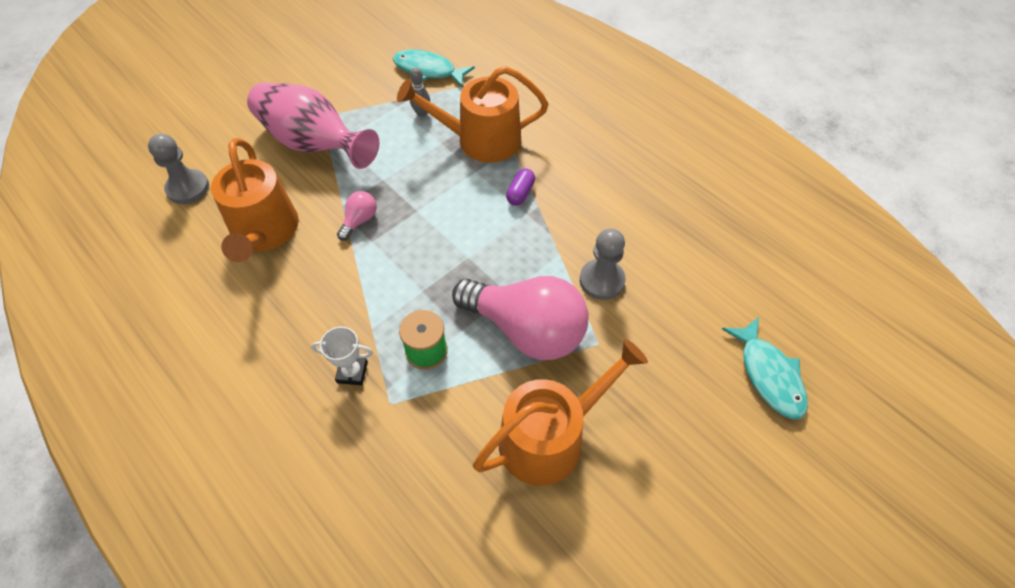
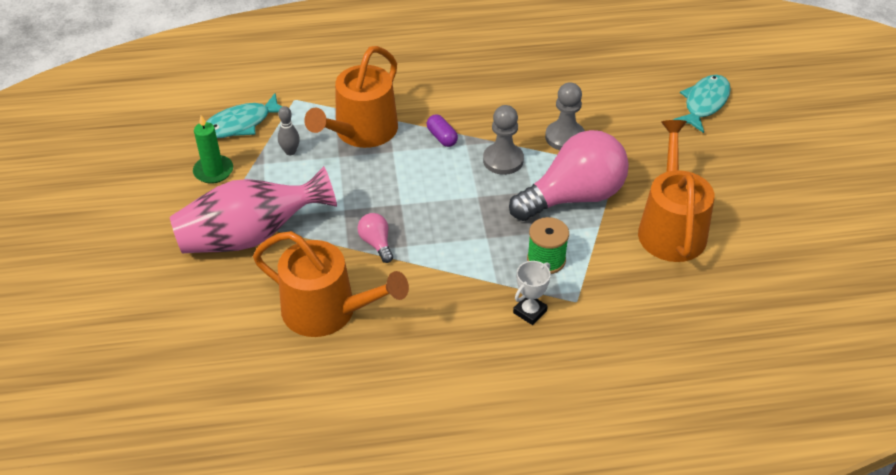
camera: 55 degrees left, 10 degrees down
grey pawn [148,133,209,204] -> grey pawn moved to [483,105,524,175]
turquoise fish [722,317,808,419] -> turquoise fish turned 75 degrees counterclockwise [673,75,731,133]
none -> green candle [193,115,233,184]

